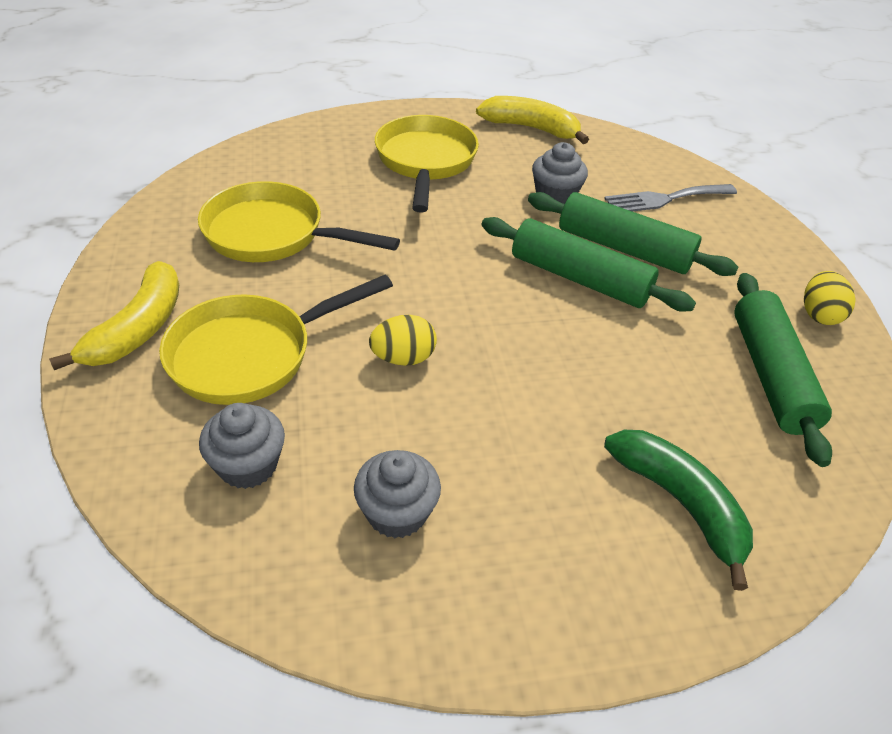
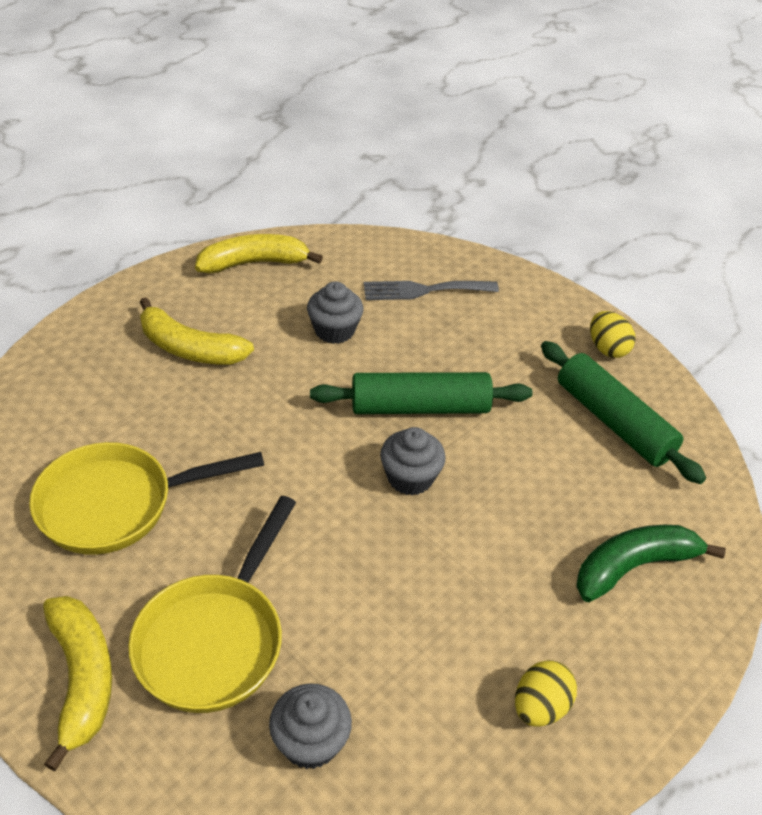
camera: 35 degrees left, 0 degrees up
grey cupcake [354,450,441,538] -> grey cupcake moved to [380,427,446,496]
yellow egg [369,315,437,366] -> yellow egg moved to [515,660,577,727]
yellow pan [375,115,479,213] -> yellow banana [140,297,254,365]
green rolling pin [528,192,738,276] -> none
grey fork [604,184,737,212] -> grey fork turned 45 degrees clockwise [363,281,499,300]
green banana [604,430,753,591] -> green banana turned 45 degrees counterclockwise [576,525,726,602]

